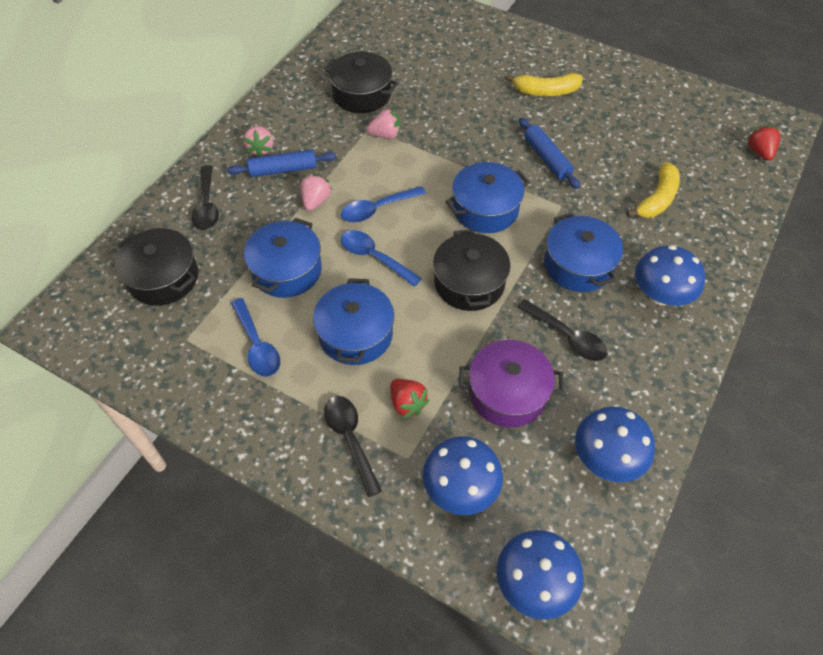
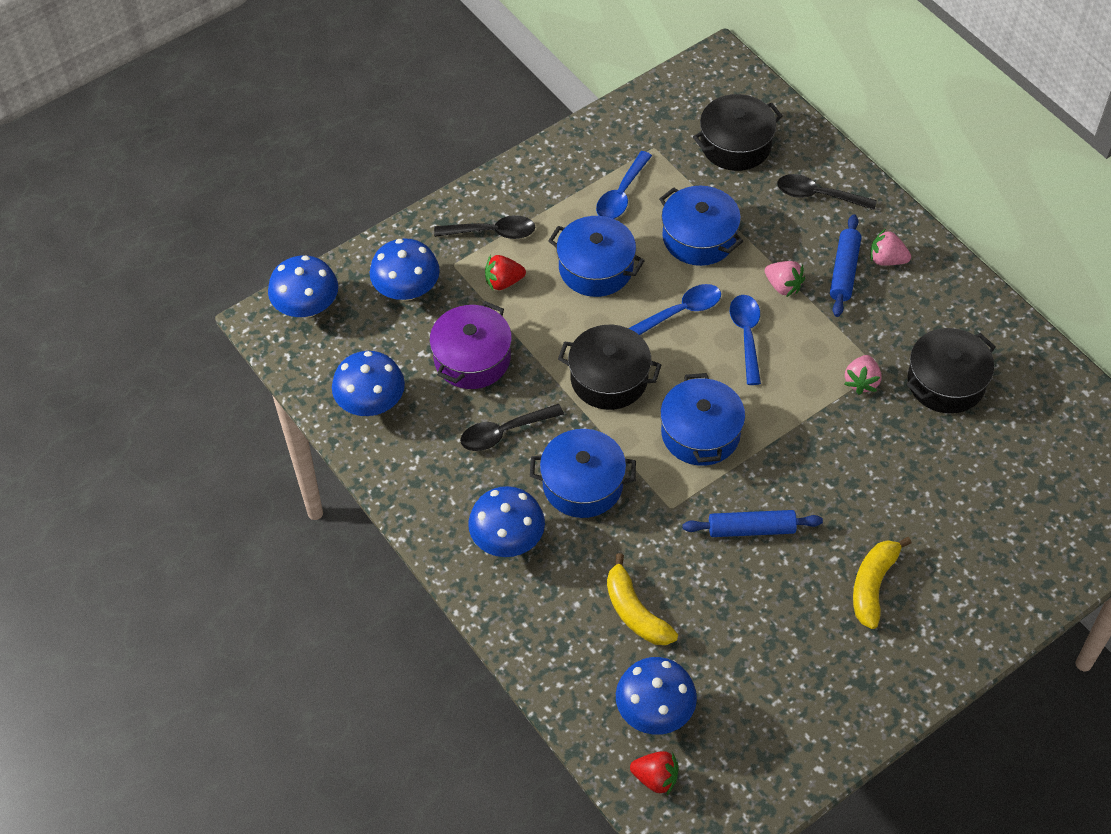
camera: 115 degrees right, 0 degrees up
blue spoon [231,298,280,377] -> blue spoon turned 60 degrees counterclockwise [596,151,652,219]
none -> blue mushroom [616,657,697,735]

